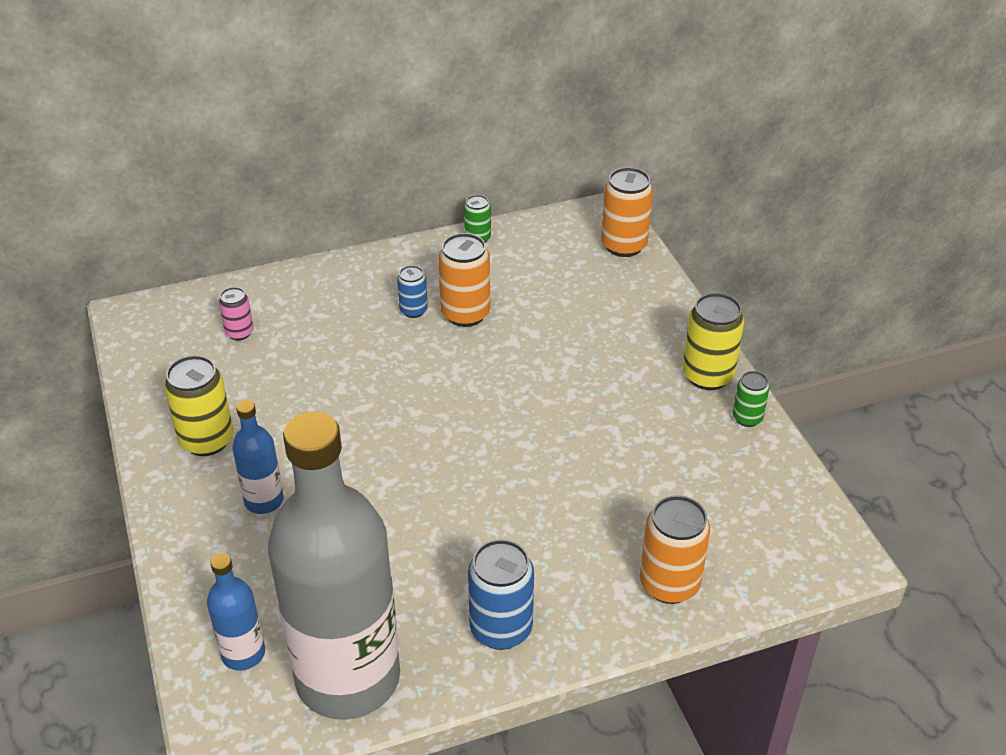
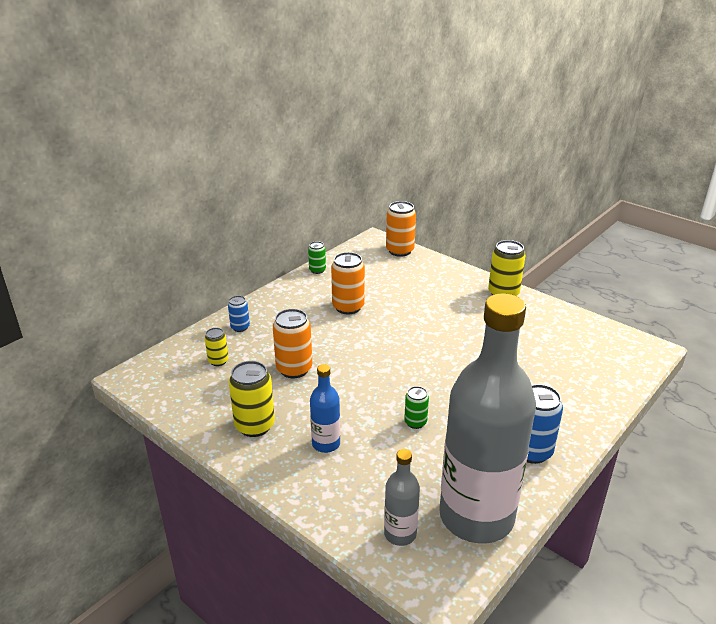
camera: 30 degrees left, 10 degrees down
blue bottle [207,553,265,671] -> grey bottle [384,449,420,546]
pink can [219,287,254,340] -> yellow can [205,328,229,366]
blue can [397,265,428,318] -> blue can moved to [228,296,250,332]
orange can [640,495,710,604] -> orange can moved to [273,309,312,378]
green can [733,371,769,427] -> green can moved to [404,386,429,429]

